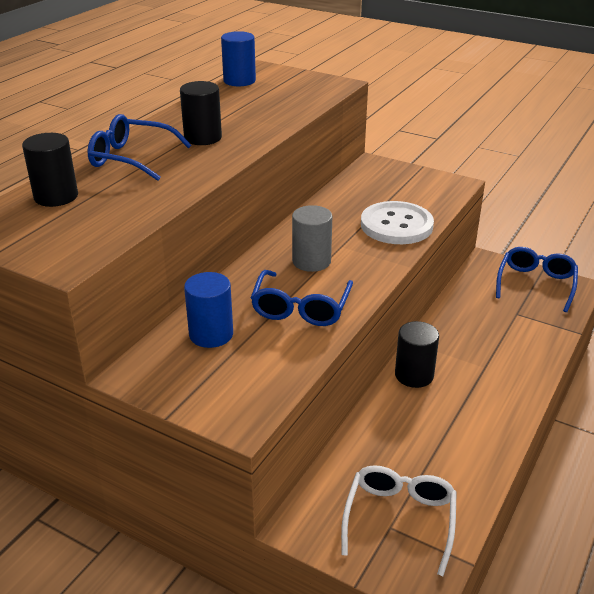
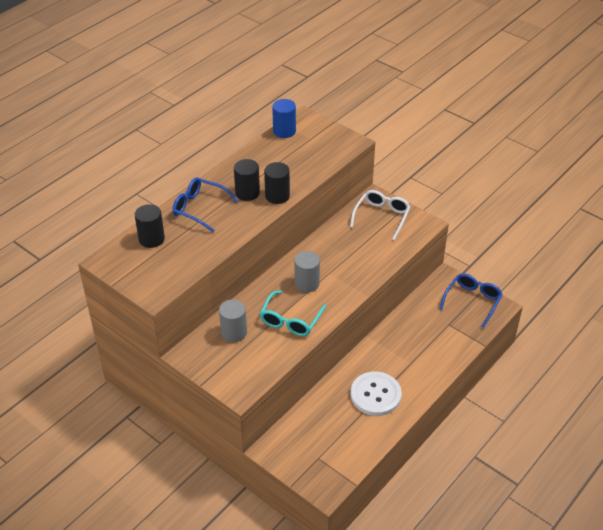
camera: 10 degrees right, 10 degrees up
blue cylinder [184,272,233,348] -> grey cylinder [219,299,247,343]
blue glasses [251,270,353,326] -> turquoise glasses [260,291,326,336]
white glasses [341,465,457,576] -> white glasses moved to [350,190,411,240]
white button [361,201,434,244] -> white button moved to [350,372,402,416]
black cylinder [395,321,439,388] -> black cylinder moved to [264,162,290,204]

